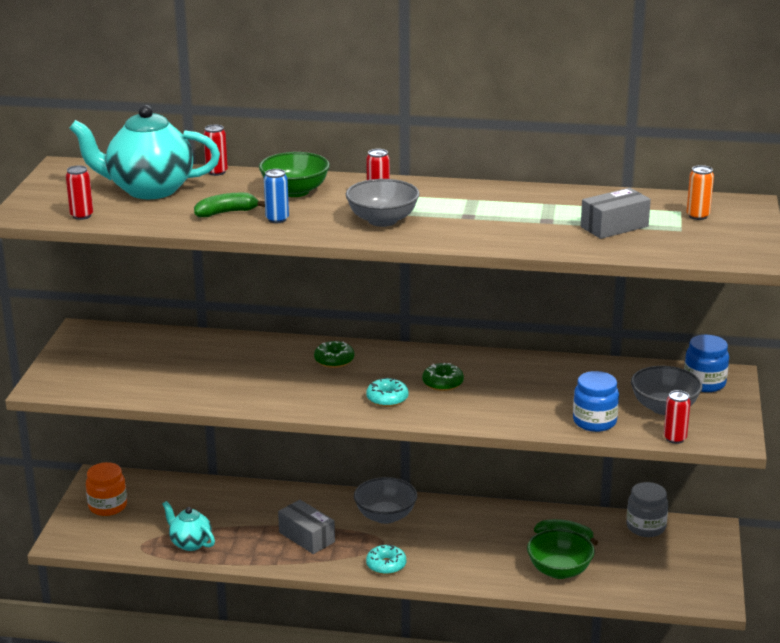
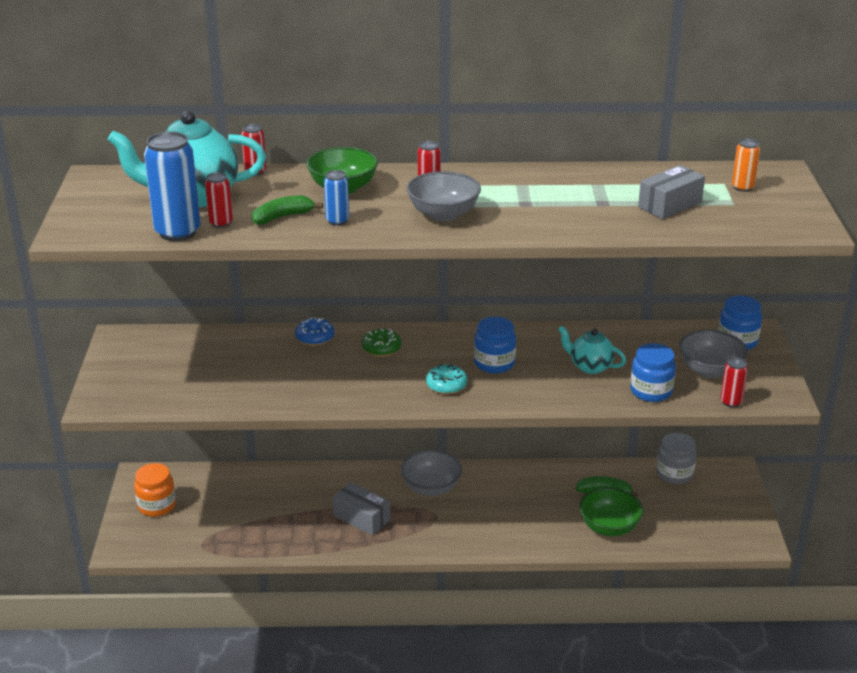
camera: 10 degrees left, 5 degrees up
red can [66,165,93,220] -> red can moved to [205,172,233,228]
turquoise teapot [162,501,215,551] -> turquoise teapot moved to [558,326,626,374]
turquoise donut [366,545,406,575] -> none
green donut [422,363,464,391] -> blue jar [474,317,516,373]
none -> blue can [144,132,201,241]
none -> blue donut [295,318,334,346]

